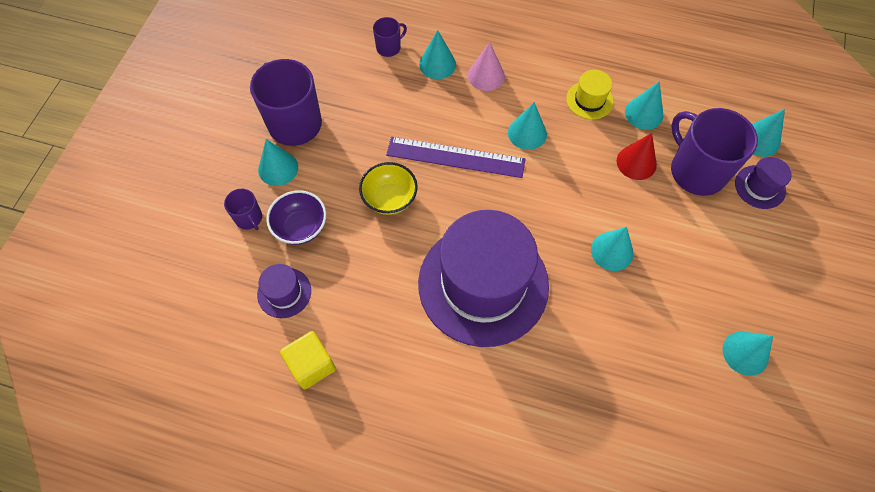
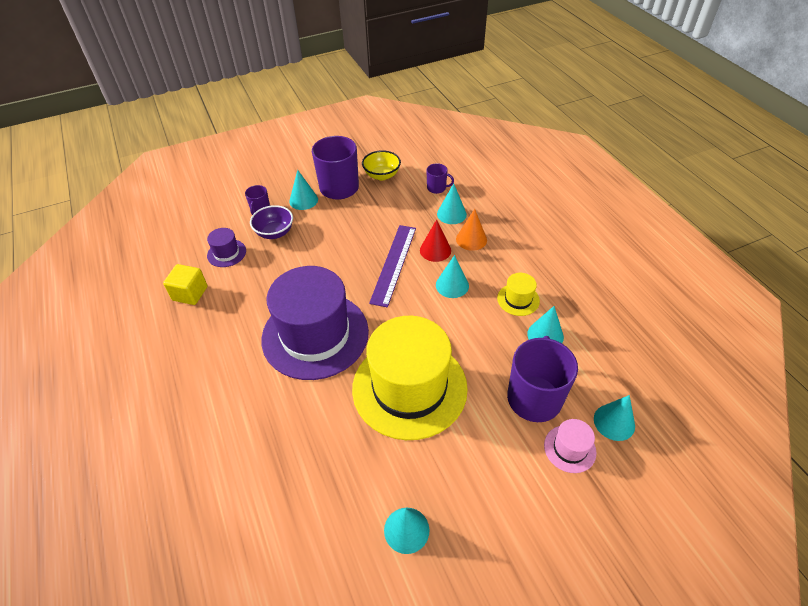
camera: 50 degrees right, 15 degrees down
yellow bowl [359,162,418,215] -> yellow bowl moved to [362,150,401,180]
purple ruler [386,137,525,178] -> purple ruler turned 45 degrees clockwise [369,225,416,307]
pink cone [468,42,505,91] -> orange cone [456,209,487,251]
turquoise cone [591,227,634,271] -> yellow hat [352,316,468,440]
red cone [617,133,657,180] -> red cone moved to [420,219,451,262]
purple hat [735,157,792,209] -> pink hat [544,419,597,473]

